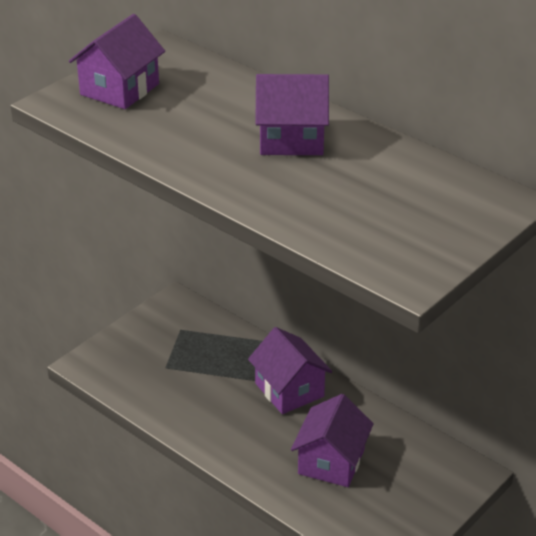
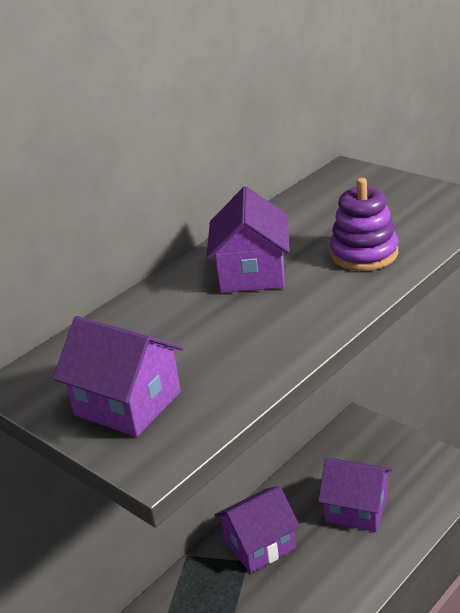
camera: 85 degrees left, 5 degrees down
none -> purple stacking toy [330,178,398,271]

